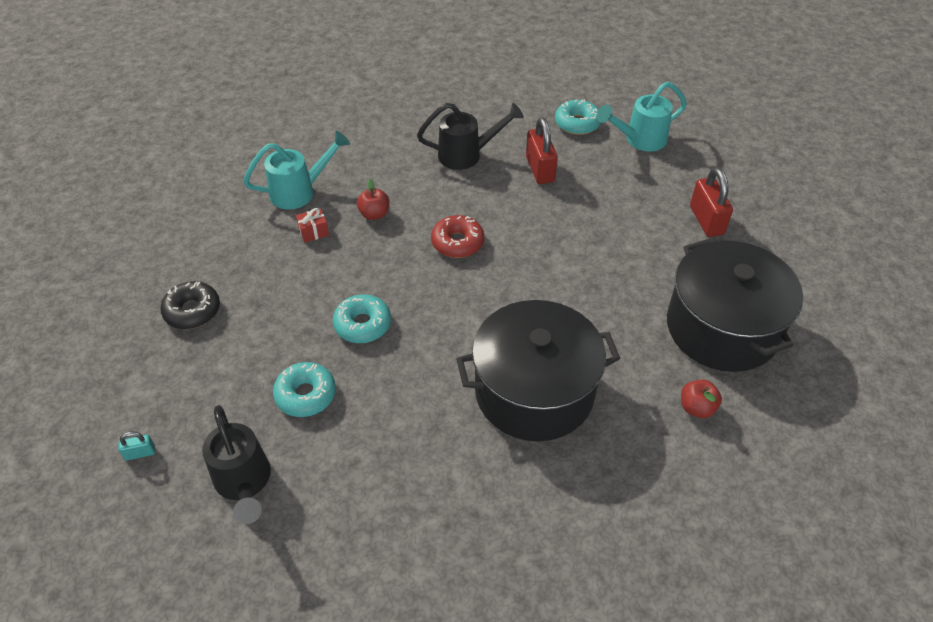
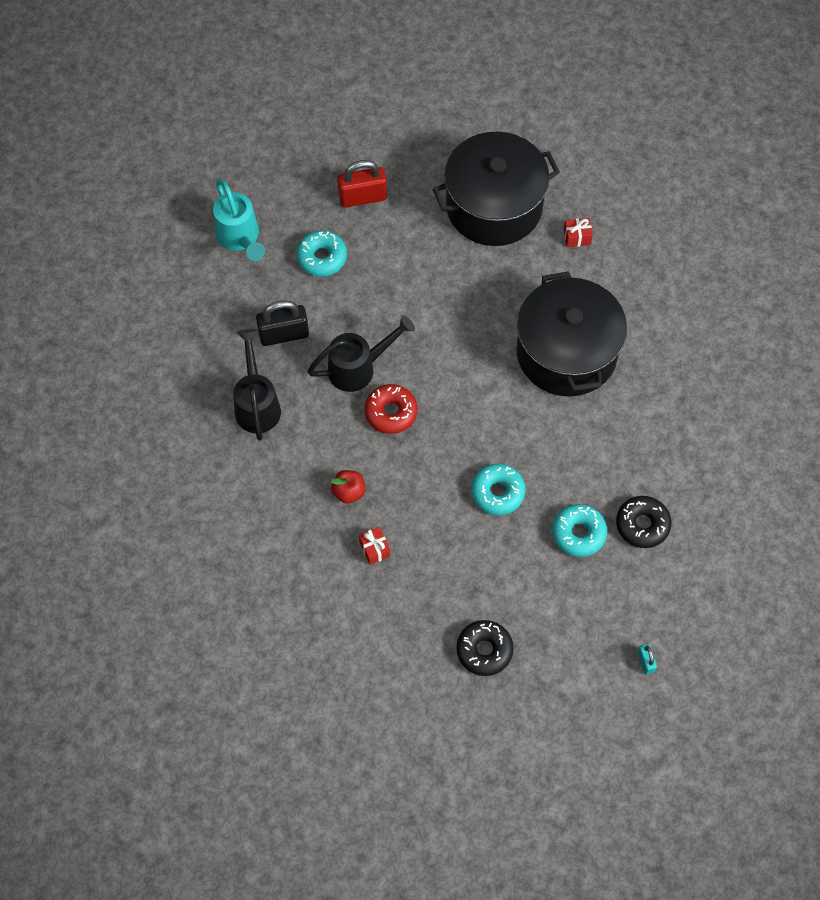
camera: 90 degrees left, 15 degrees up
black watering can [202,405,271,524] -> black watering can moved to [307,315,415,392]
turquoise watering can [243,131,350,209] -> none
red padlock [526,117,558,184] -> black padlock [256,300,309,346]
turquoise donut [555,99,601,135] -> turquoise donut moved to [296,230,347,276]
red apple [681,380,722,418] -> red gift [564,218,593,247]
none -> black donut [616,496,671,548]

